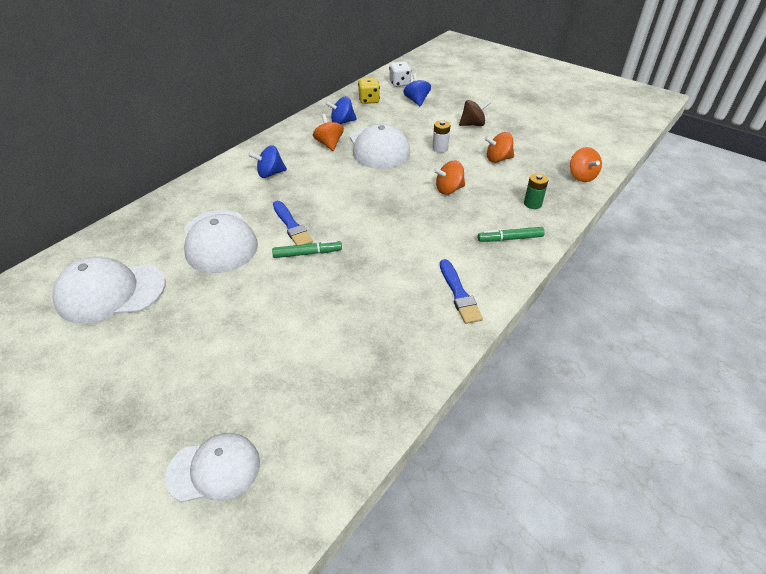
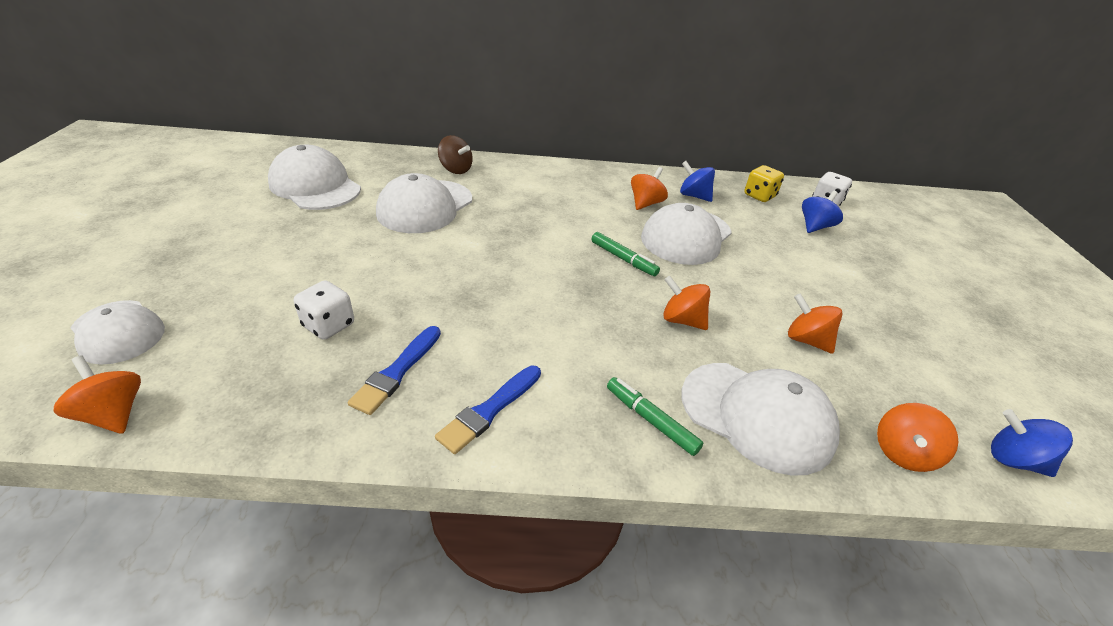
camera: 50 degrees right, 5 degrees down
blue spinning top [248,145,287,178] -> blue spinning top moved to [991,409,1073,477]
green marker [272,240,342,258] -> green marker moved to [591,232,660,276]
blue brush [273,201,313,245] -> blue brush moved to [348,326,441,415]
white battery [432,120,450,153] -> none
brown spinning top [459,100,491,126] -> brown spinning top moved to [438,135,473,174]
green battery [524,173,549,209] -> white cap [681,363,840,476]
none -> orange spinning top [53,355,141,434]
none -> white dice [294,280,354,340]

